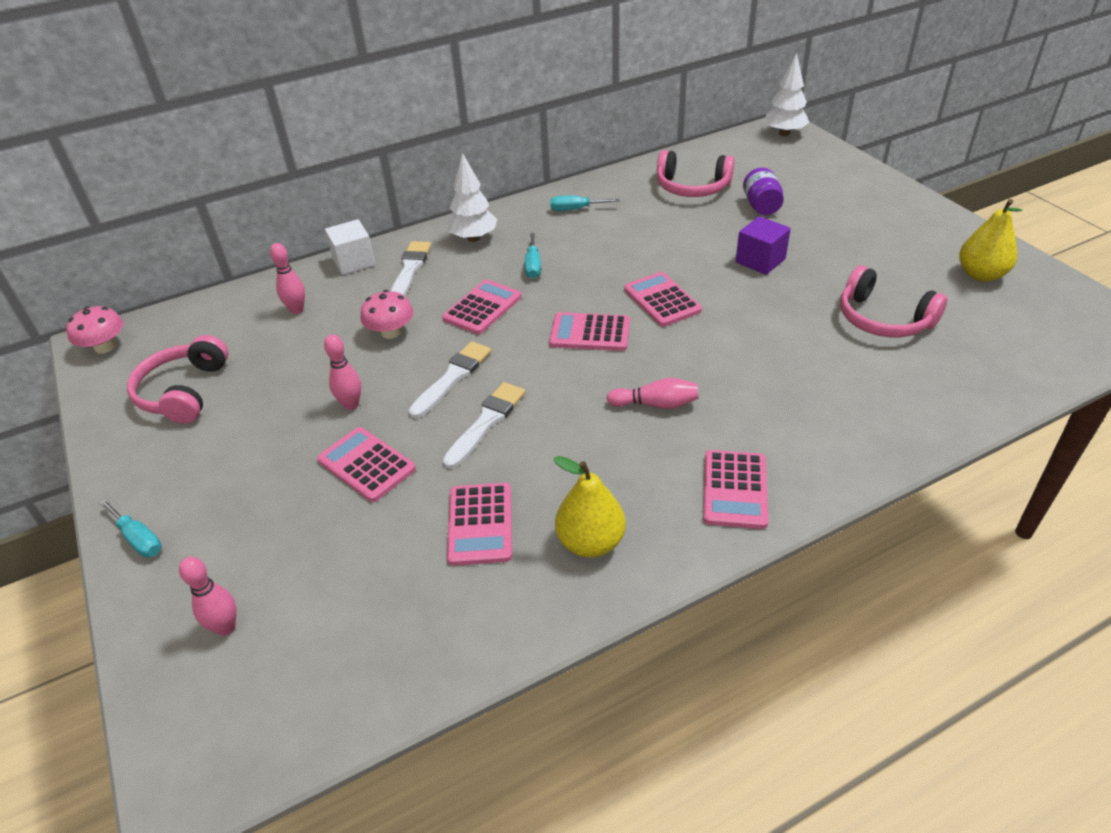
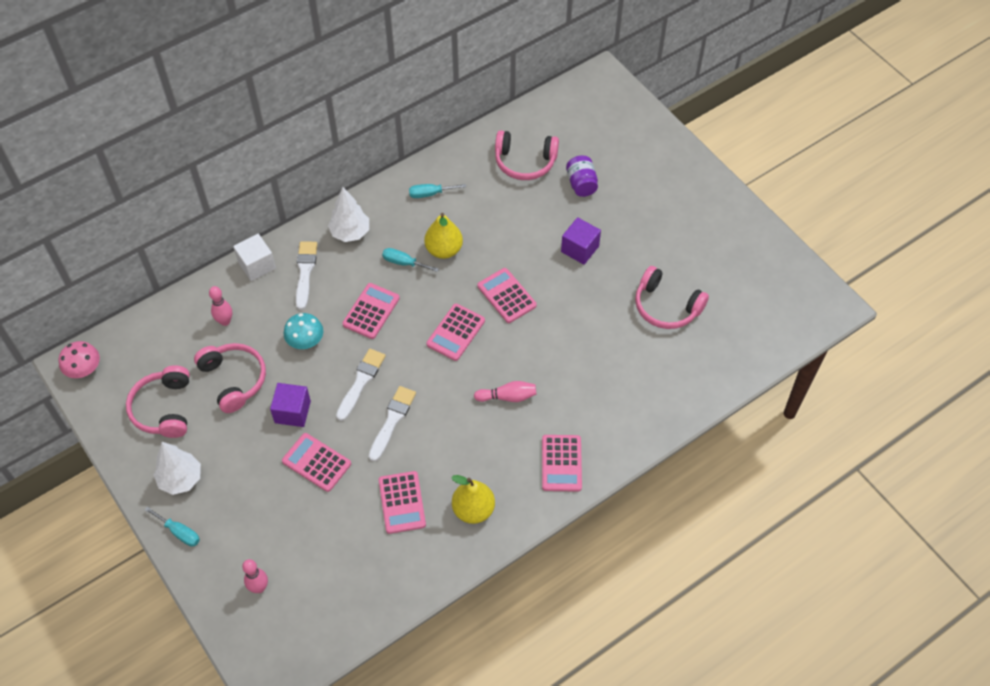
camera: 10 degrees left, 15 degrees up
pink bowling pin [324,334,361,410] -> purple cube [270,383,311,427]
pink mushroom [361,290,414,339] -> turquoise mushroom [284,313,323,349]
turquoise screwdriver [525,233,541,279] -> turquoise screwdriver turned 120 degrees clockwise [382,248,439,272]
pink calculator [549,312,630,351] -> pink calculator turned 60 degrees counterclockwise [426,304,485,361]
white tree [764,53,810,136] -> white tree moved to [154,442,201,495]
yellow pear [959,199,1023,282] -> yellow pear moved to [424,213,463,259]
none -> pink headphones [194,343,266,413]

